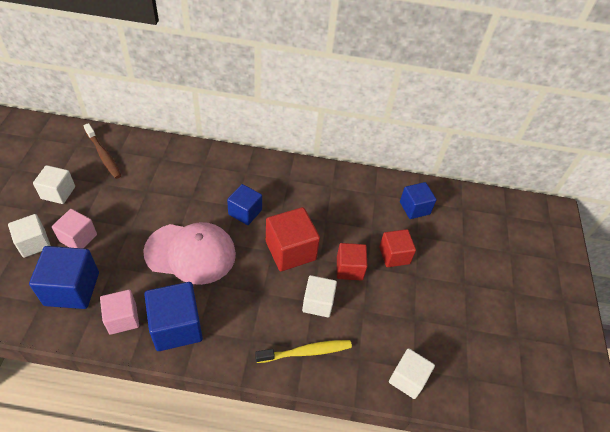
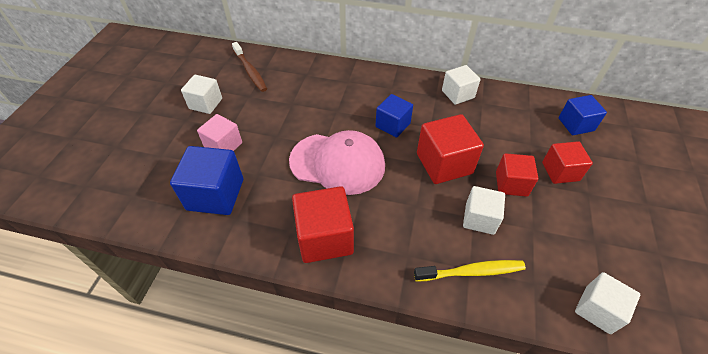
camera: 10 degrees right, 0 degrees up
white cube [8,214,51,258] -> white cube moved to [442,65,480,105]
pink cube [100,290,139,335] -> none
blue cube [144,282,203,351] -> red cube [292,186,354,263]

